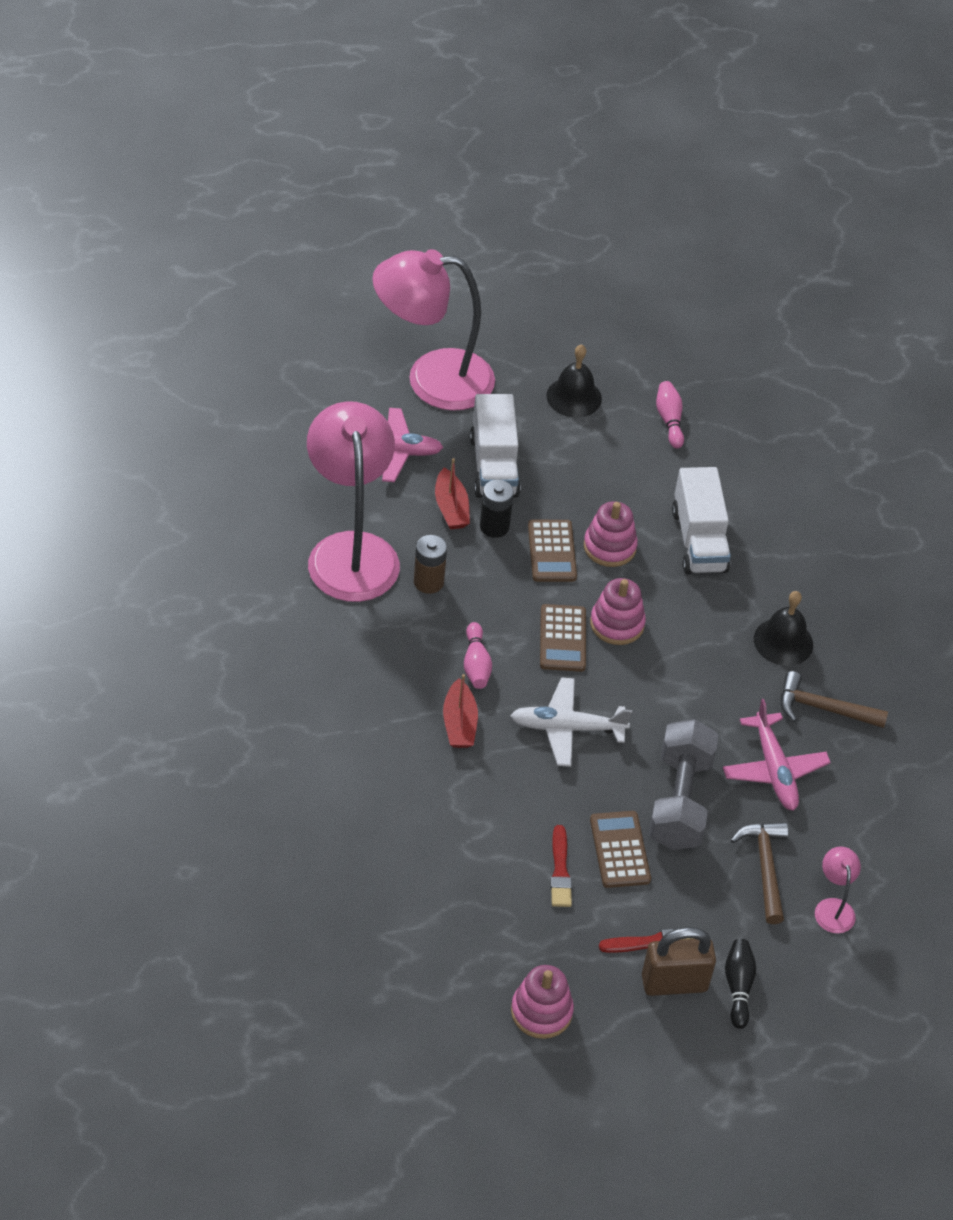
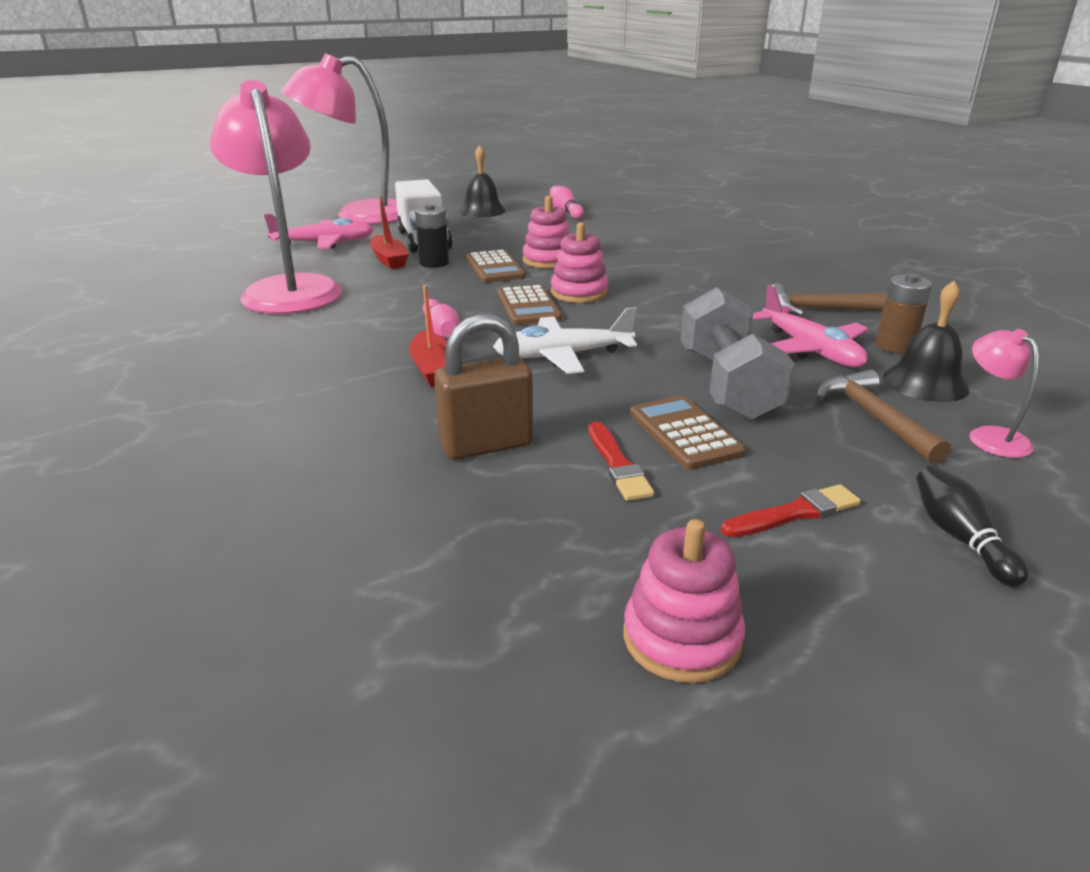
camera: 10 degrees left, 20 degrees down
brown battery [414,535,447,594] -> brown battery moved to [875,274,932,354]
brown padlock [642,927,716,996] -> brown padlock moved to [434,314,533,460]
white truck [672,467,731,574] -> none
black bell [754,591,813,666] -> black bell moved to [883,281,970,402]

